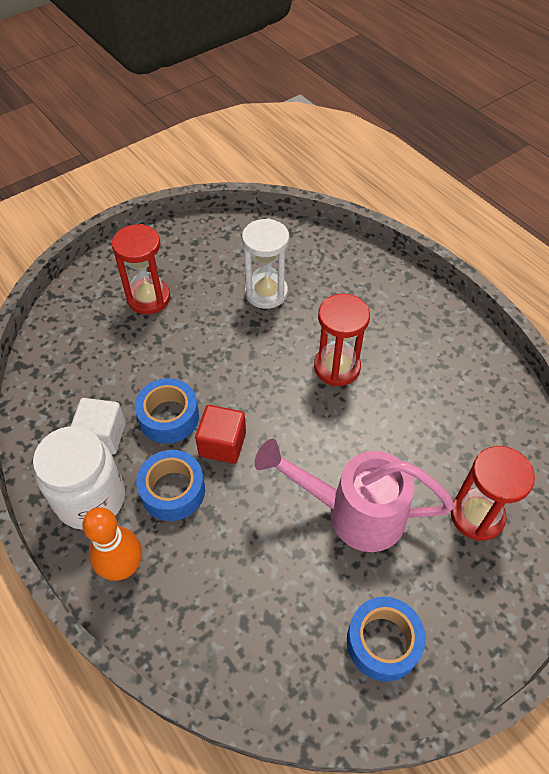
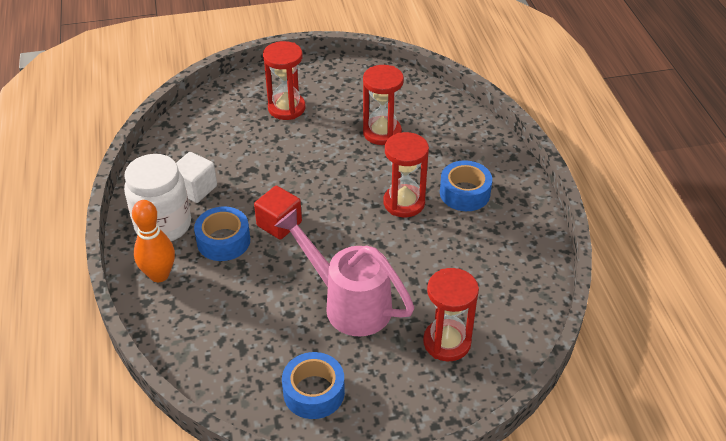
camera: 25 degrees right, 10 degrees down
blue tape [135,378,199,444] -> blue tape moved to [440,160,492,211]
white hourglass [242,218,289,309] -> red hourglass [363,65,404,145]

